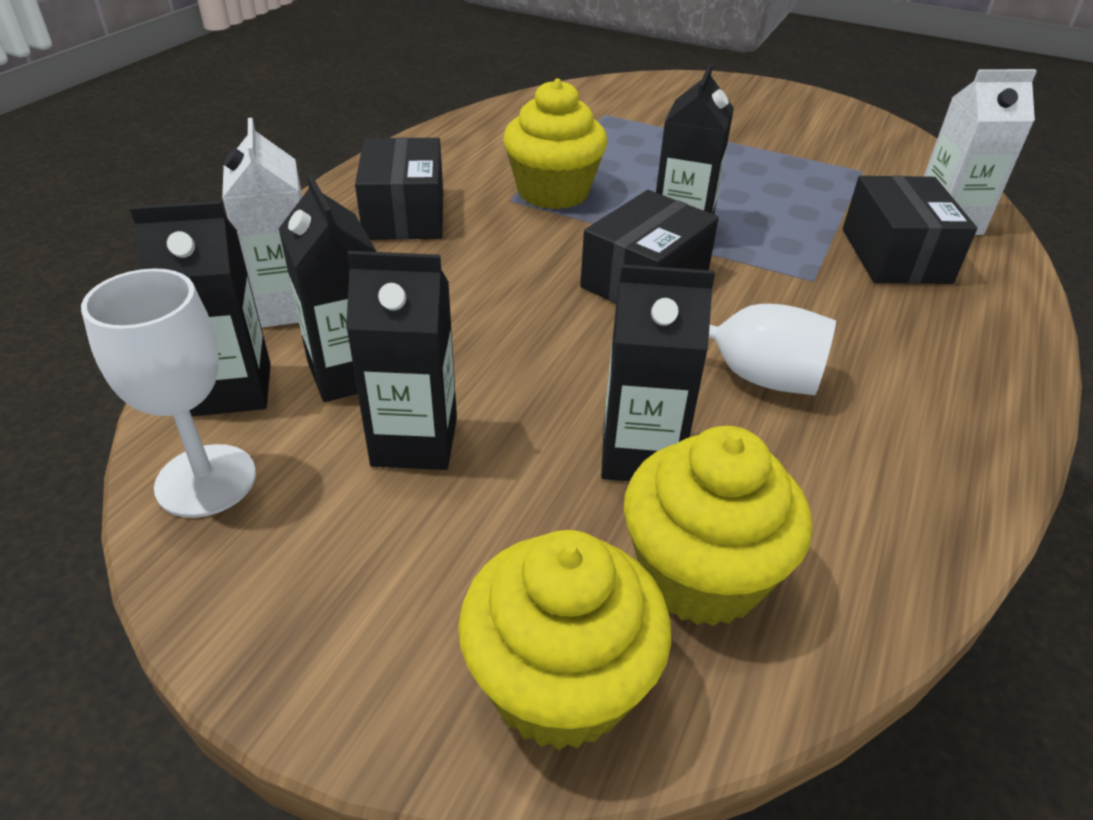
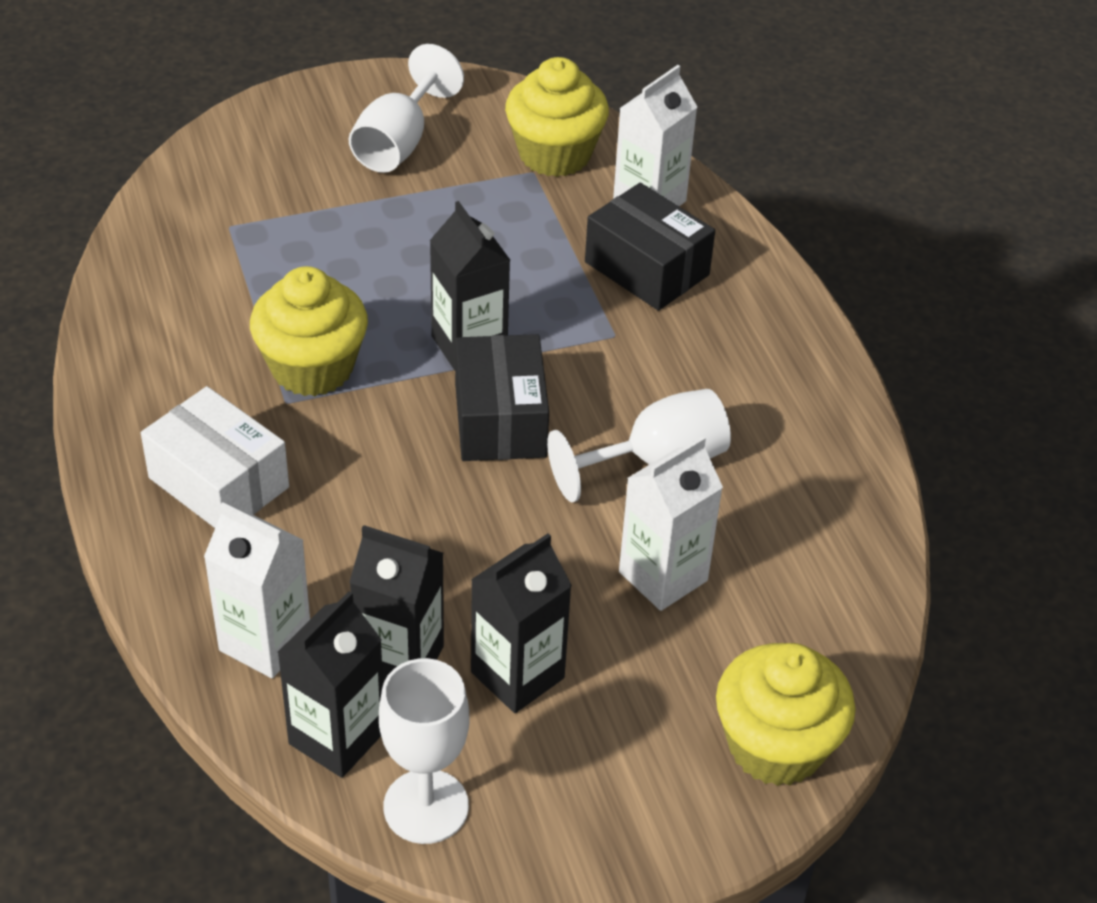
camera: 45 degrees left, 5 degrees up
black box [355,137,443,240] -> white box [141,386,289,528]
black carton [601,264,715,481] -> white carton [619,436,723,611]
yellow cupcake [624,426,812,626] -> yellow cupcake moved to [505,57,609,177]
none -> white goblet [349,44,464,173]

